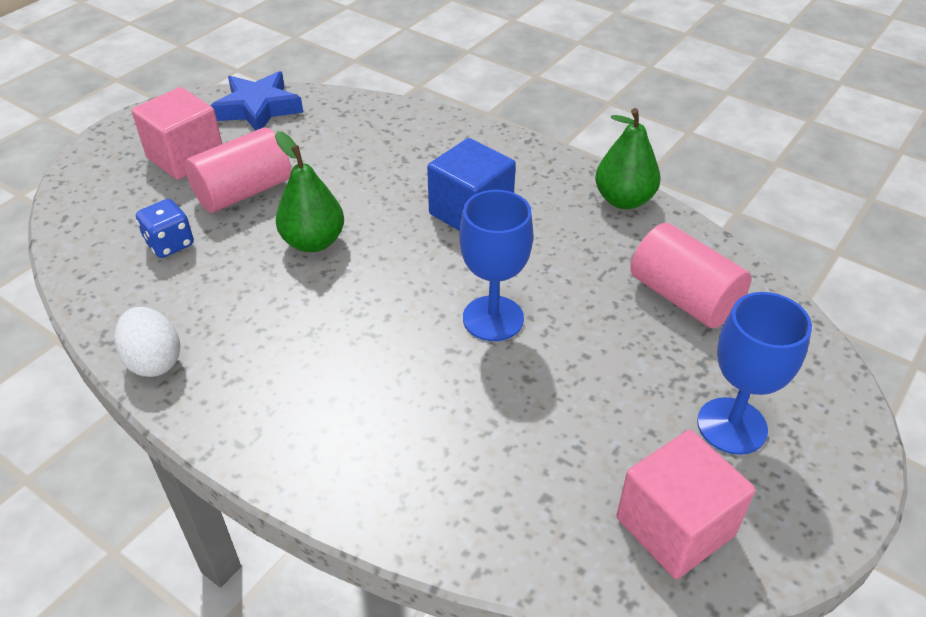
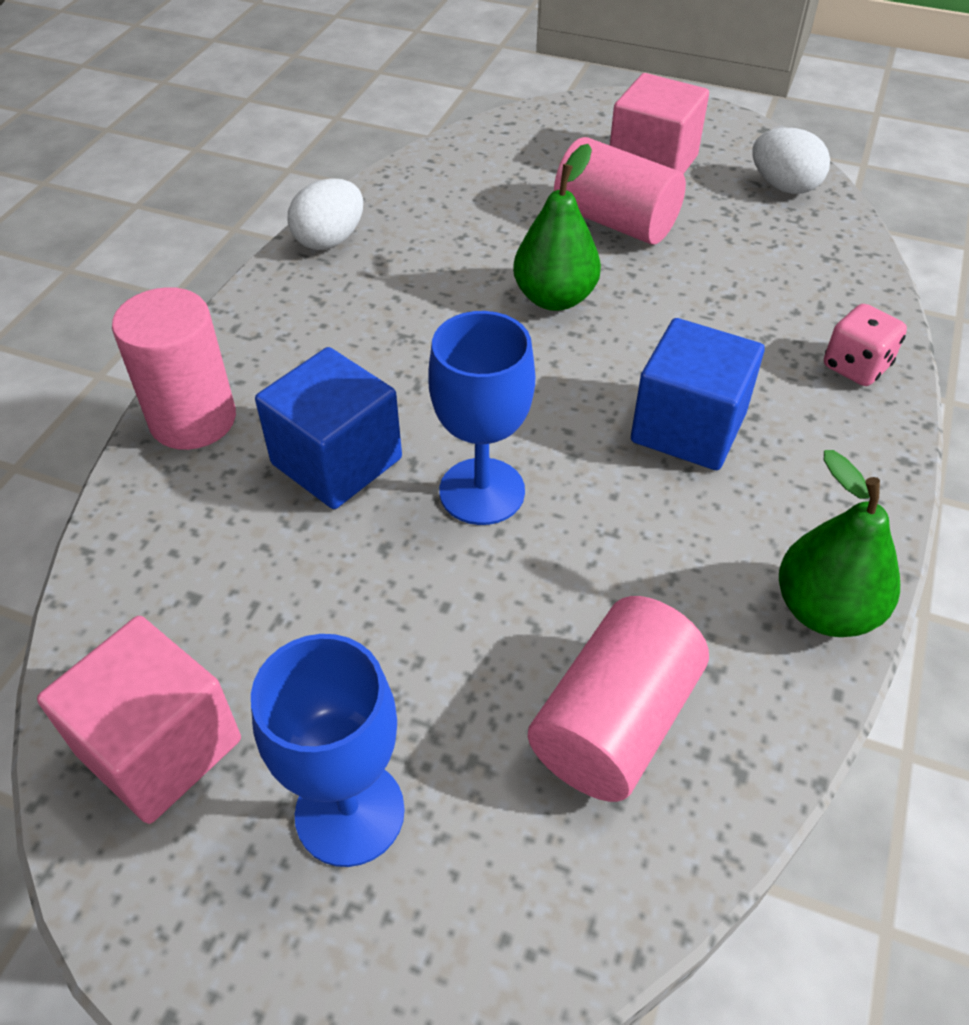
camera: 75 degrees right, 5 degrees up
blue dice [136,199,194,258] -> none
blue star [210,71,303,131] -> white egg [753,128,830,194]
none -> pink cylinder [112,287,236,450]
none -> blue cube [255,347,402,509]
none -> pink dice [824,304,907,386]

